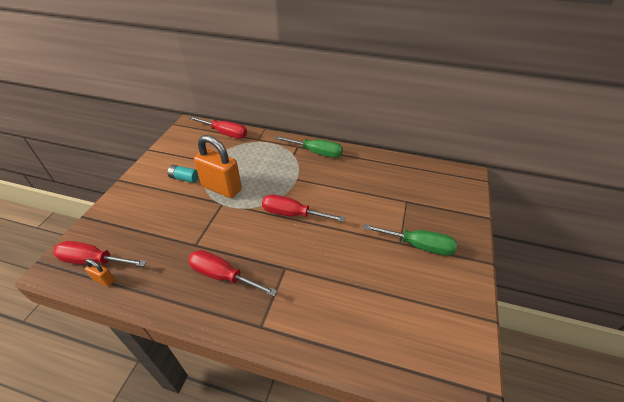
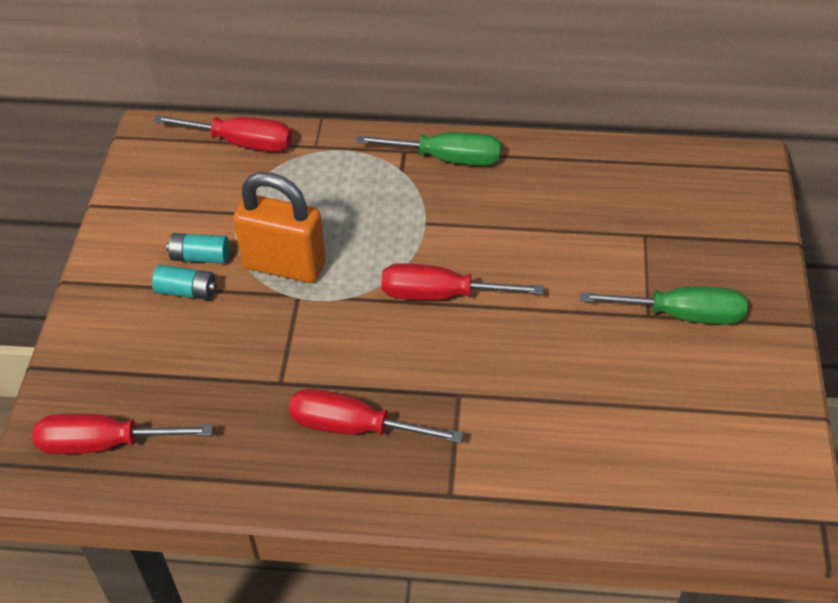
camera: 10 degrees left, 5 degrees up
orange padlock [85,259,115,287] -> none
none -> turquoise battery [152,265,217,300]

